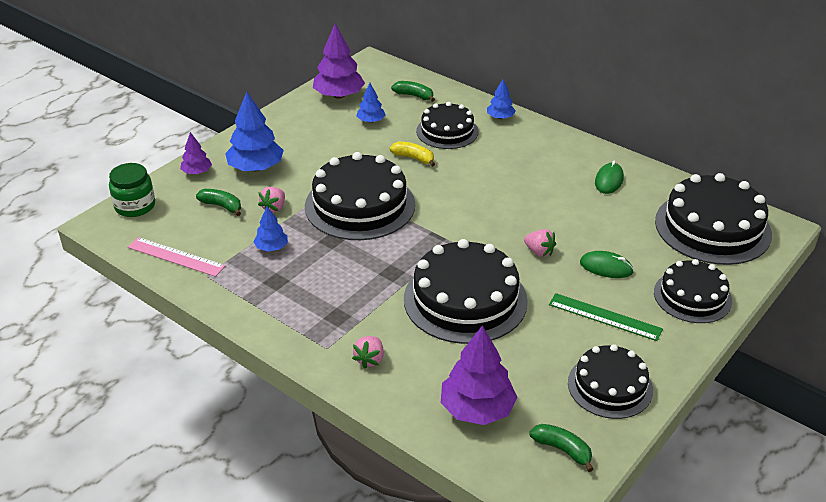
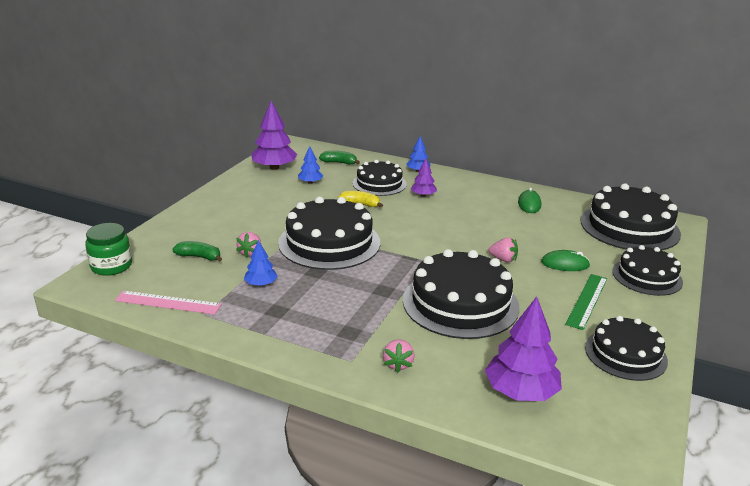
camera: 15 degrees left, 10 degrees down
purple tree [180,132,212,174] -> purple tree moved to [410,159,437,197]
blue tree [225,92,284,171] -> none
green banana [529,424,594,472] -> none
green ruler [549,293,663,341] -> green ruler turned 75 degrees counterclockwise [565,274,607,330]

